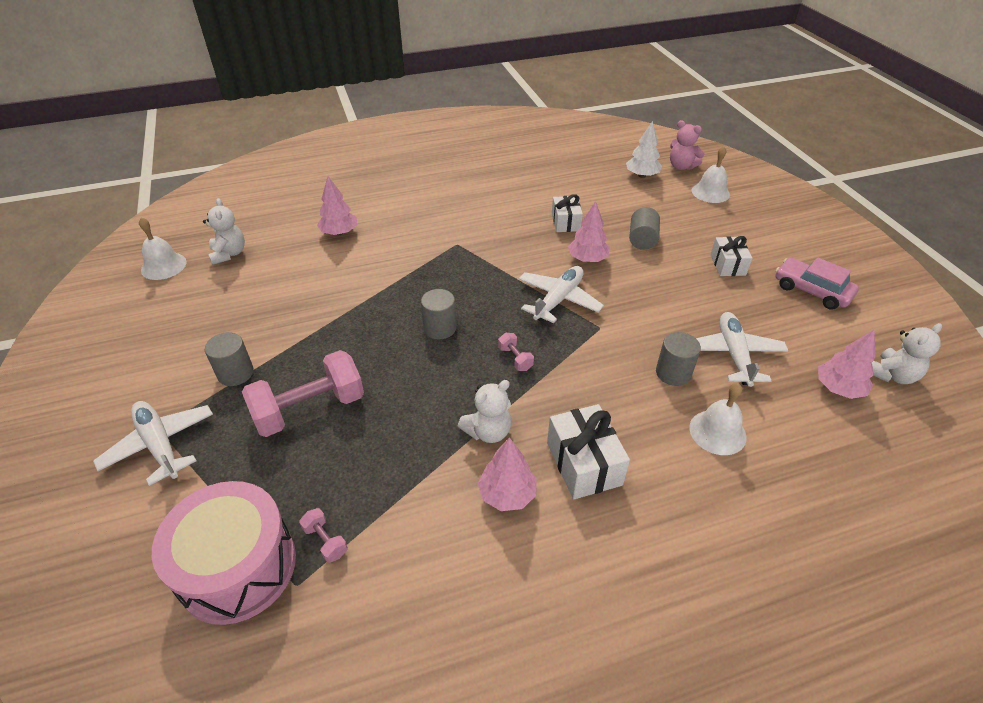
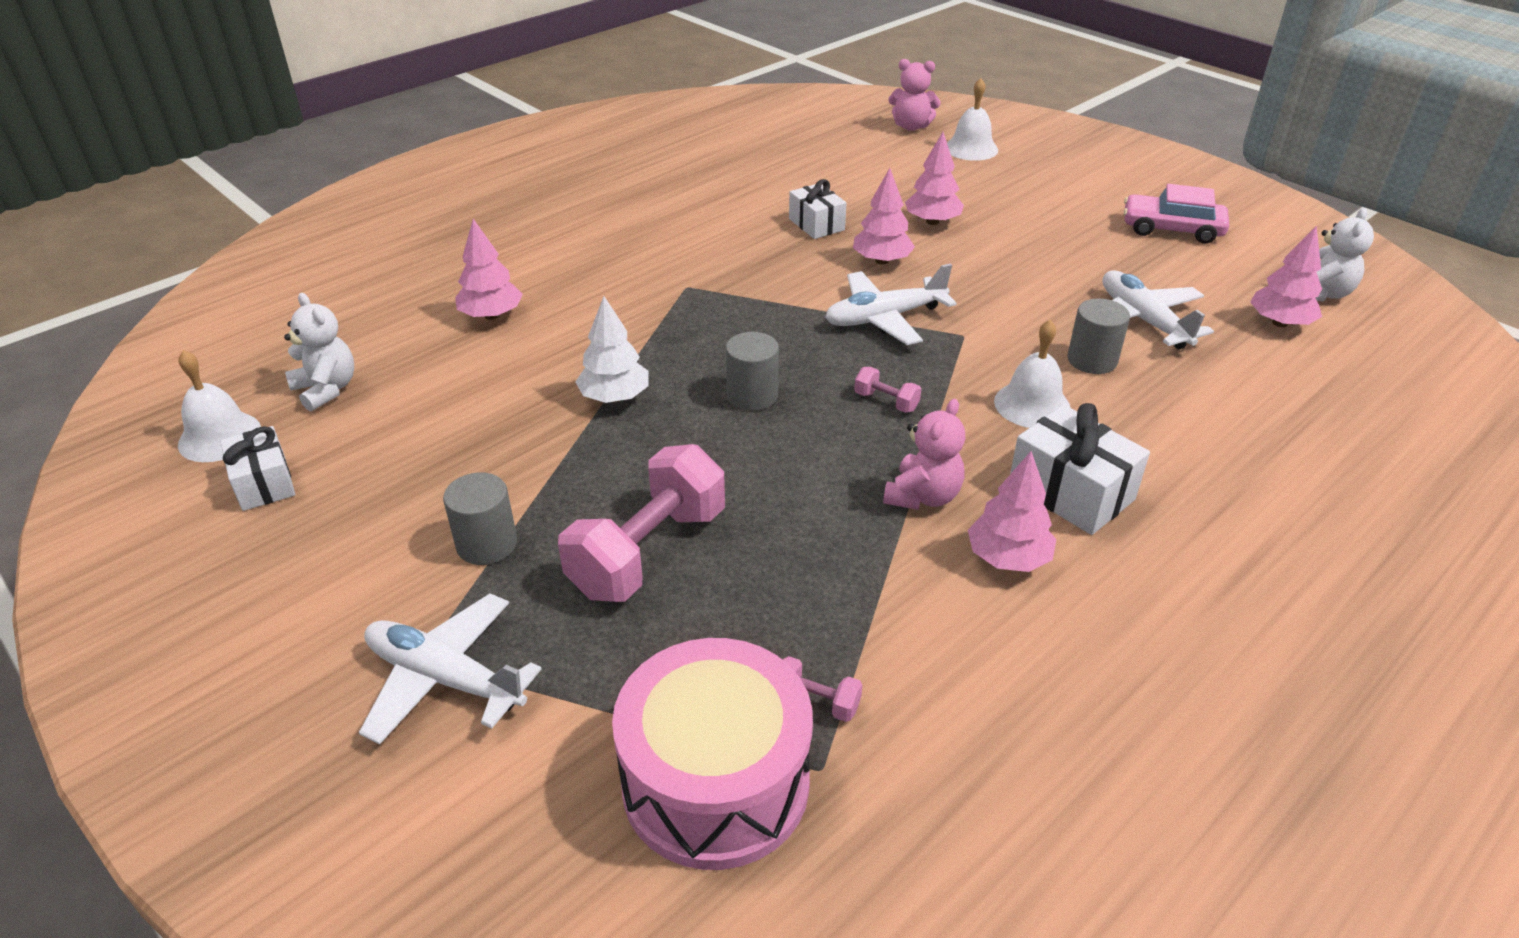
camera: 25 degrees left, 5 degrees down
white teddy bear [458,380,512,443] -> pink teddy bear [883,399,965,510]
white plane [519,266,604,323] -> white plane turned 120 degrees counterclockwise [825,263,957,345]
white tree [626,121,662,178] -> white tree moved to [575,296,649,403]
grey cylinder [629,207,660,250] -> pink tree [905,132,964,225]
white bell [689,383,746,455] -> white bell moved to [994,320,1071,428]
white gift [710,236,752,276] -> white gift moved to [220,426,295,511]

